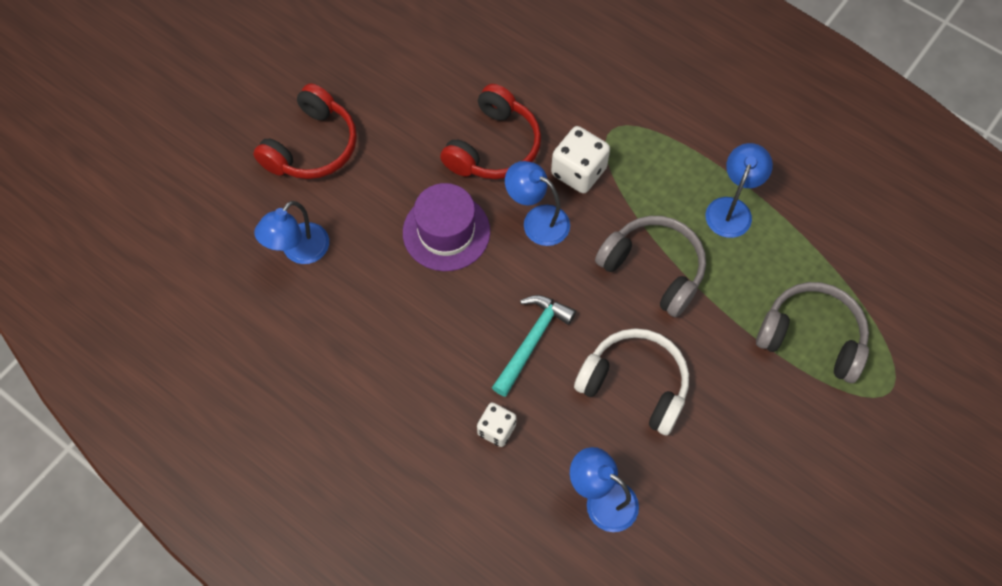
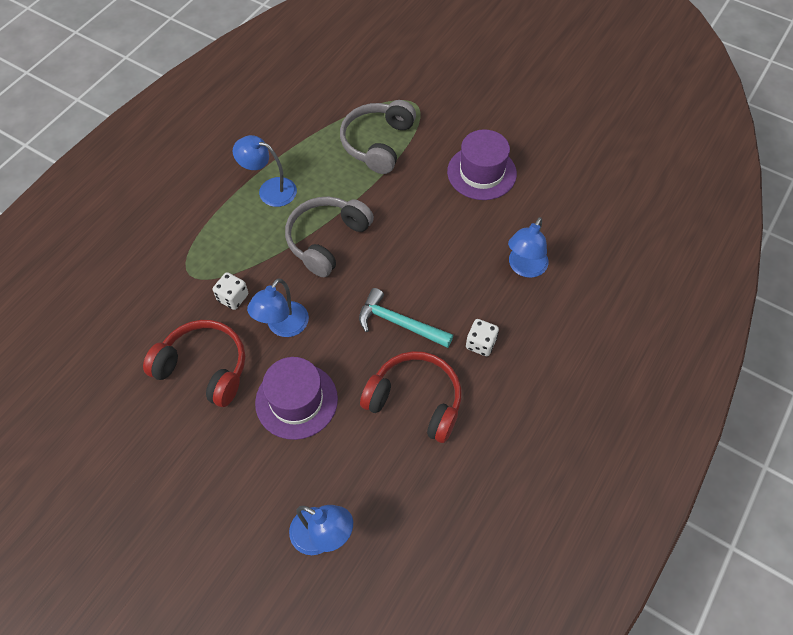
camera: 95 degrees left, 5 degrees down
red headphones [253,83,357,179] -> red headphones moved to [360,351,461,443]
white dice [551,126,610,193] -> white dice [213,272,248,310], size x0.63
white headphones [574,328,689,436] -> none
none -> purple hat [447,129,517,200]

